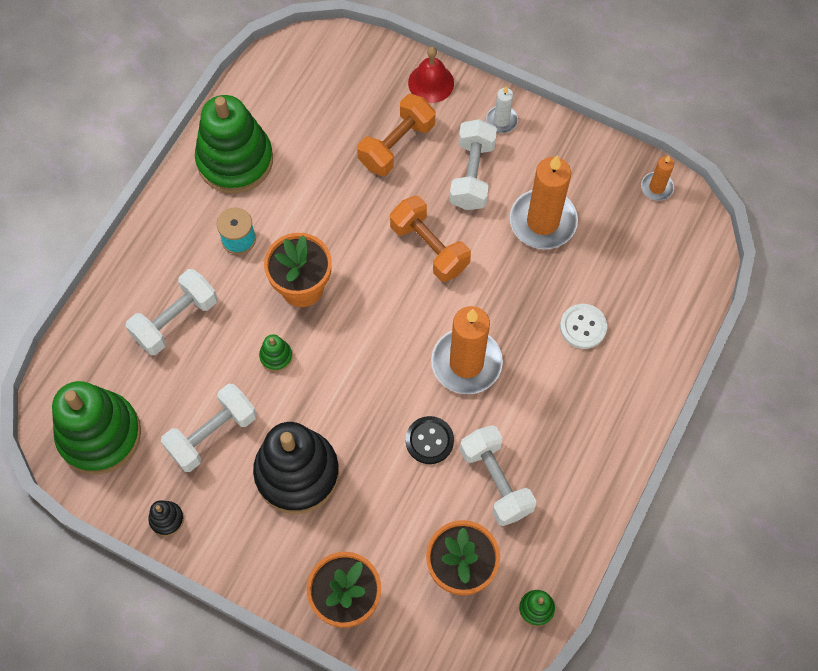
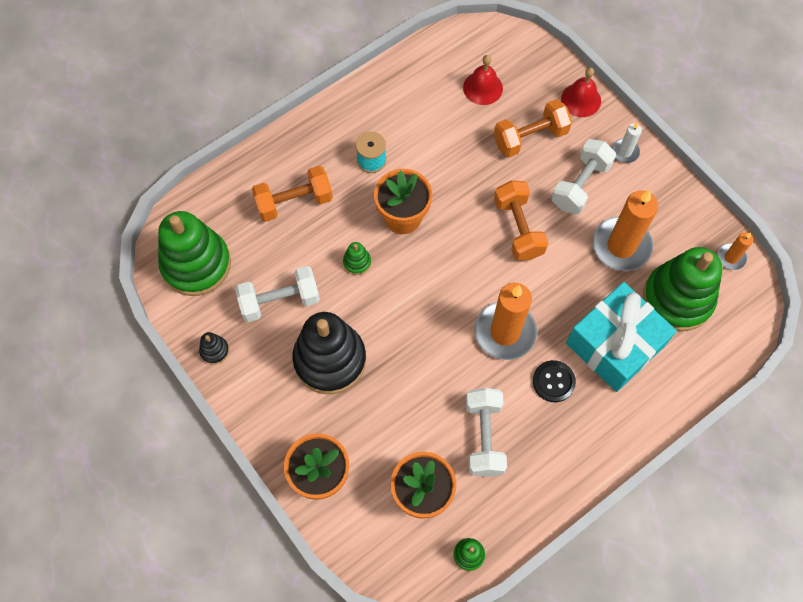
camera: 25 degrees right, 0 degrees up
white dumbbell [126,269,217,355] -> orange dumbbell [251,166,333,222]
green stacking toy [195,95,273,193] -> green stacking toy moved to [643,247,723,331]
black button [406,416,454,464] -> black button moved to [533,360,576,402]
white button [560,304,607,349] -> turquoise gift [566,282,677,392]
none -> red bell [463,55,503,105]

